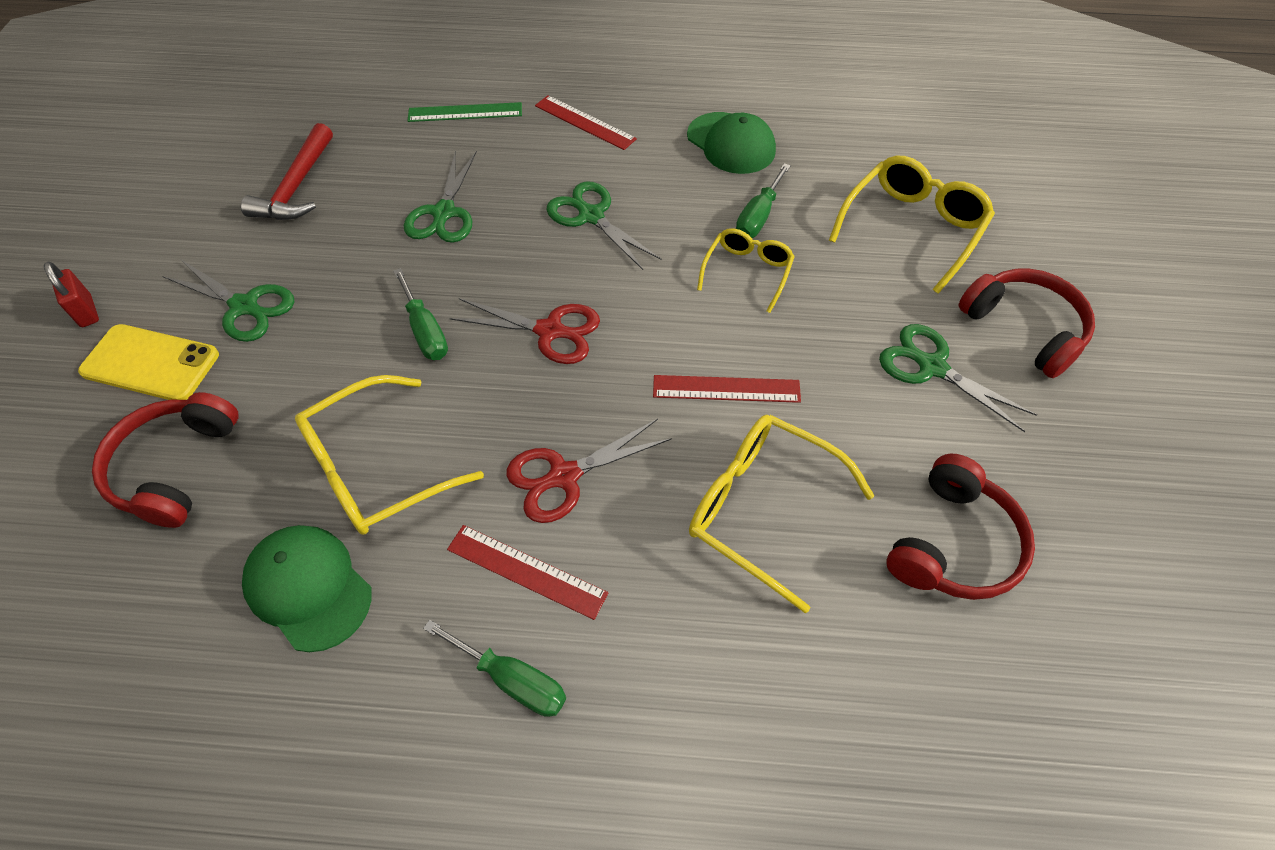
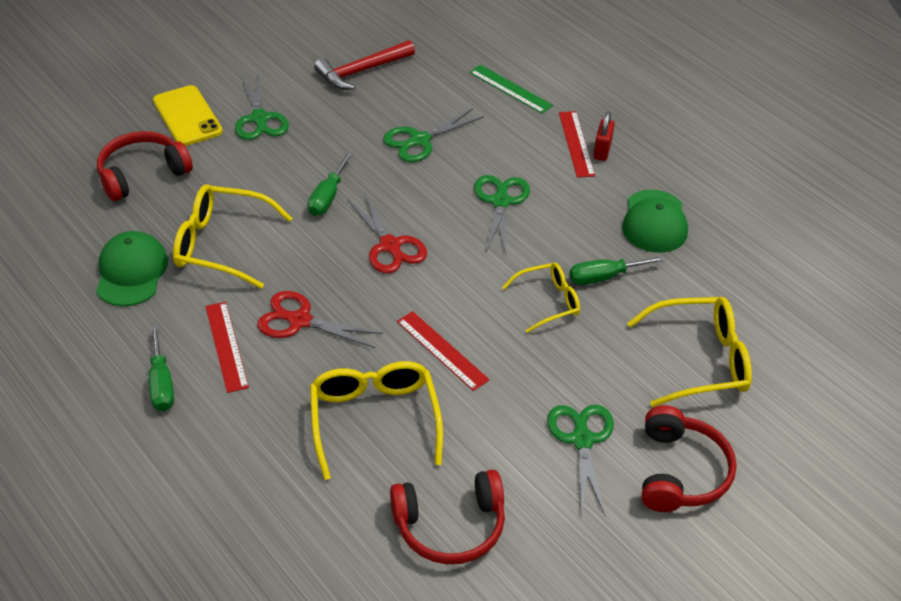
camera: 45 degrees right, 10 degrees down
red padlock [44,262,99,327] -> red padlock moved to [593,111,615,161]

